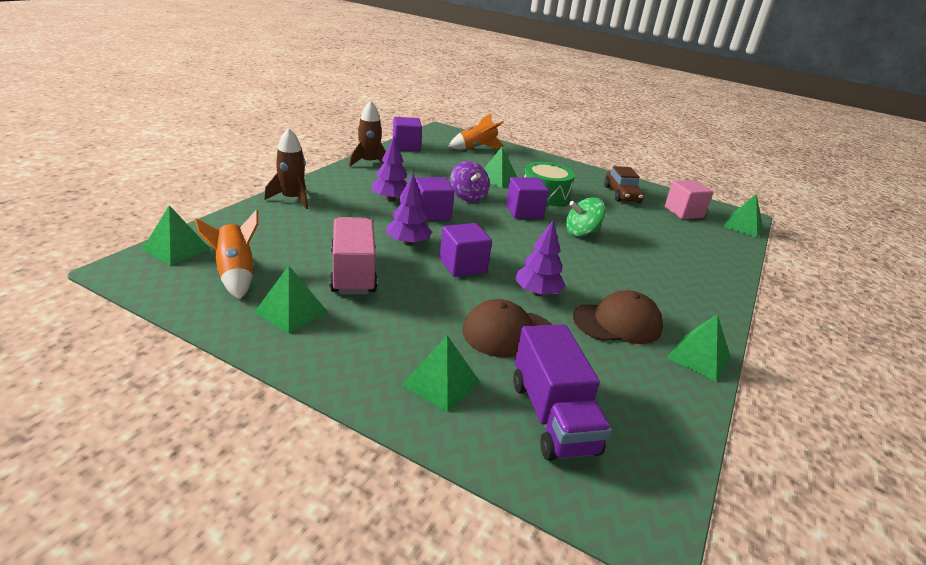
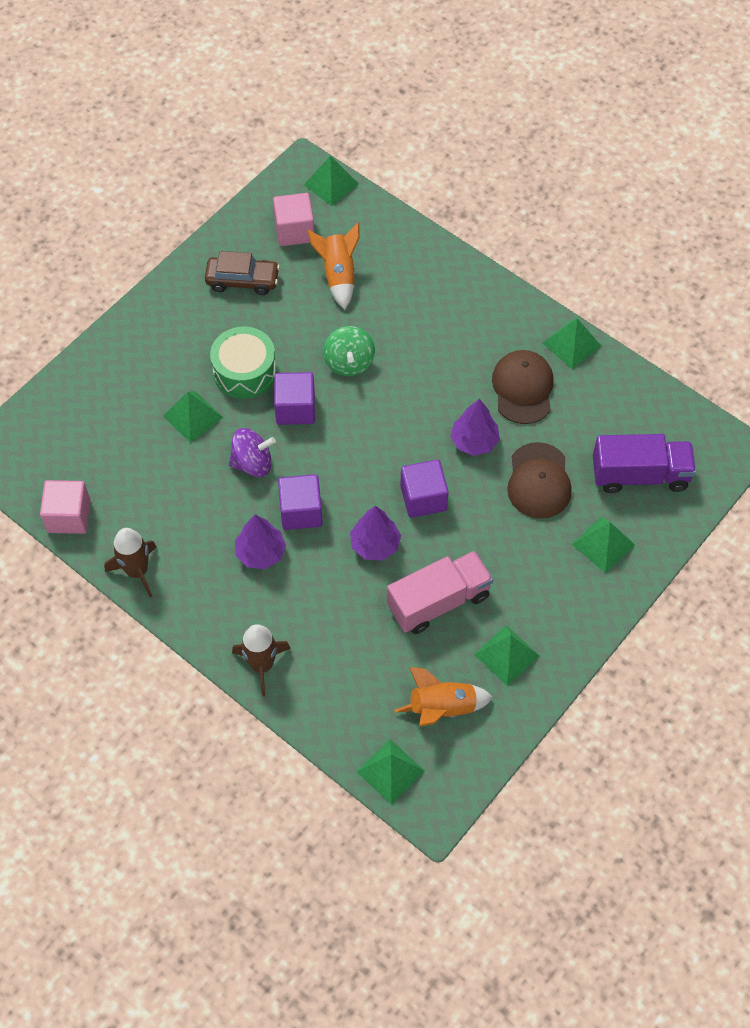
camera: 75 degrees left, 30 degrees up
pink truck [329,217,378,294] -> pink truck turned 150 degrees clockwise [387,550,493,634]
purple cube [393,117,422,151] -> pink cube [40,480,91,534]
orange rocket [448,113,504,149] -> orange rocket moved to [307,222,360,309]

